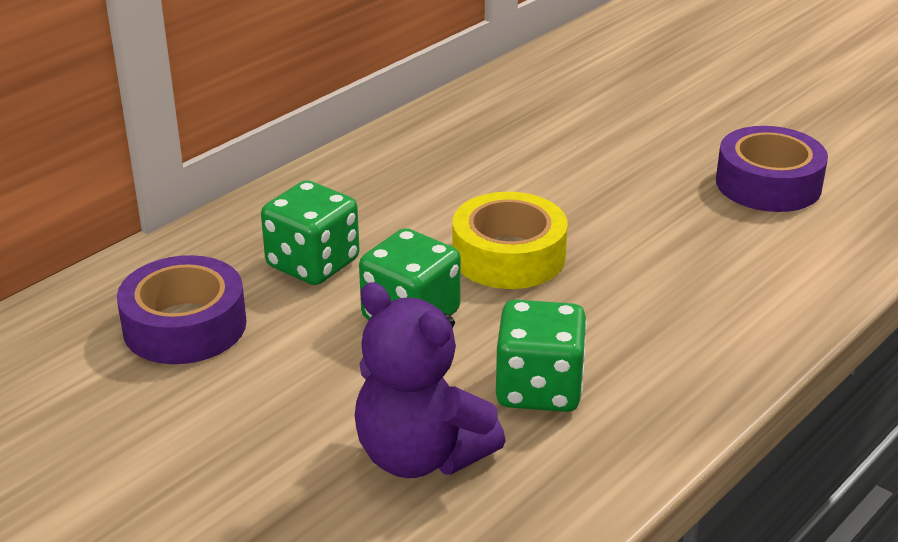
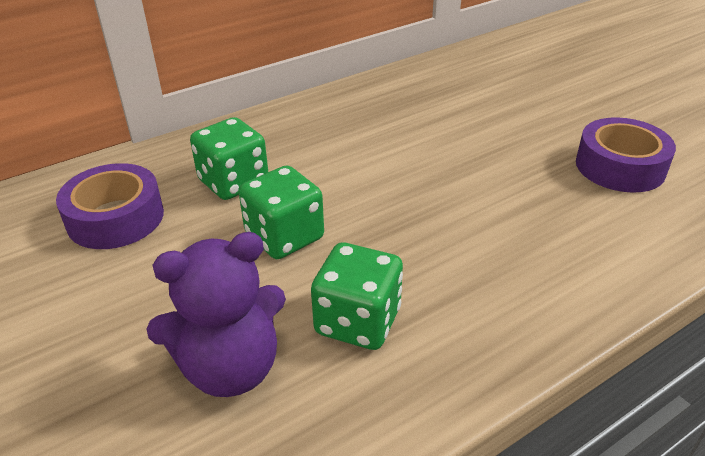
camera: 15 degrees right, 5 degrees up
purple teddy bear [355,282,506,478] -> purple teddy bear turned 75 degrees counterclockwise [146,232,286,397]
yellow tape [453,192,568,289] -> none

